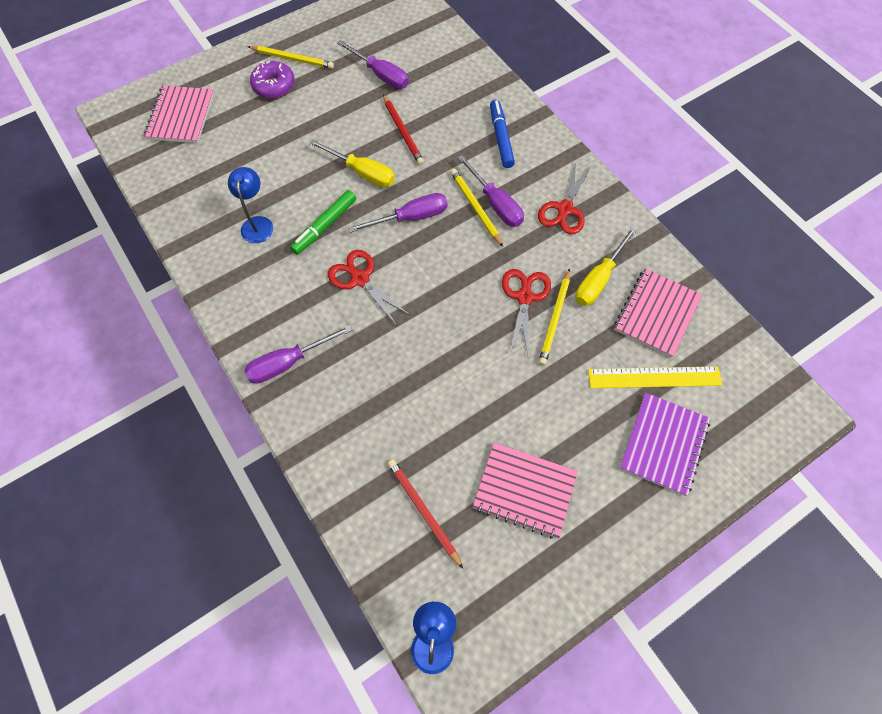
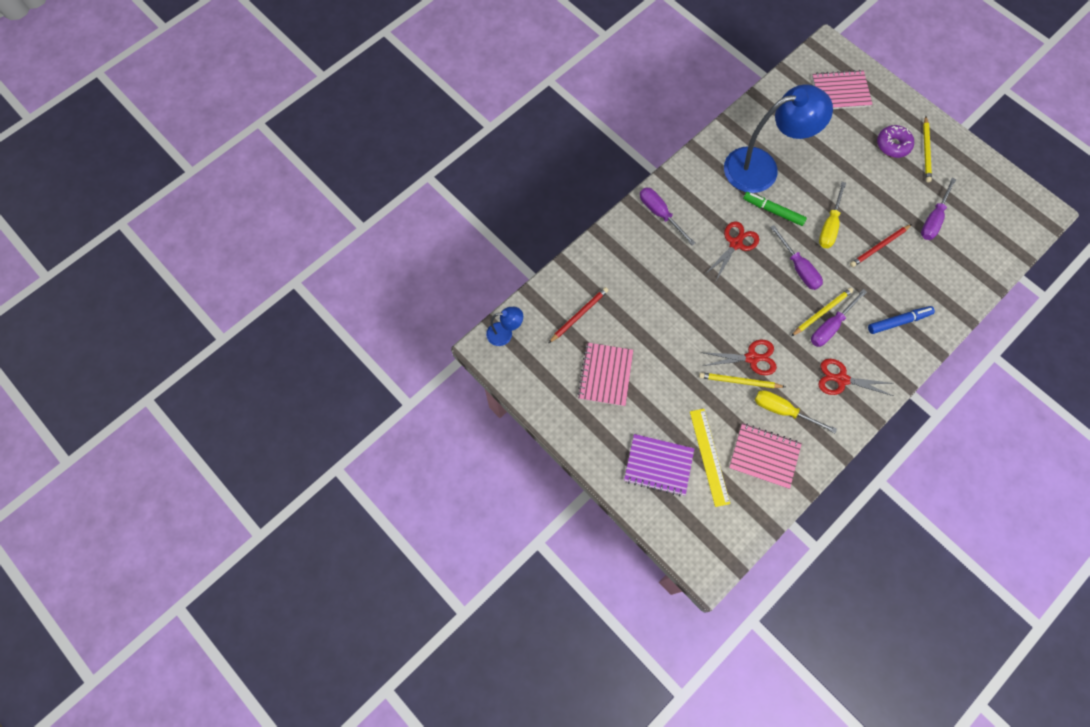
camera: 80 degrees right, 5 degrees up
blue lamp [228,167,273,243] -> blue lamp [724,84,833,193], size x2.24

